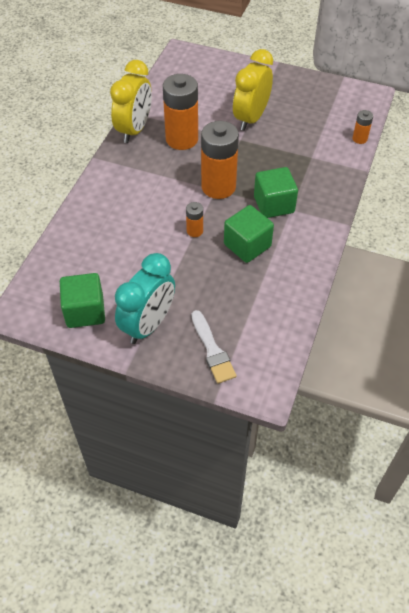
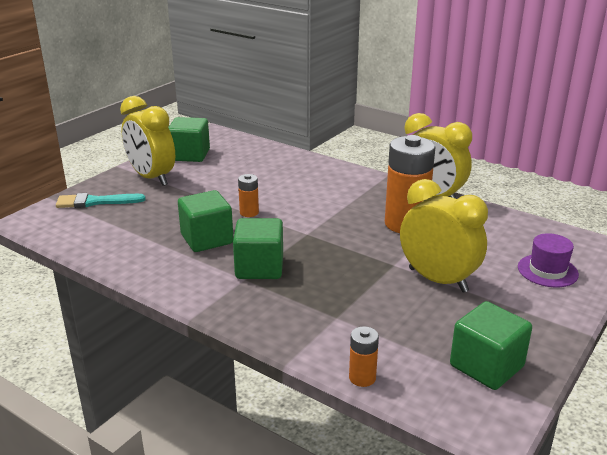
camera: 105 degrees right, 25 degrees down
turquoise clock [115,253,175,344] -> yellow clock [120,96,175,186]
white brush [192,310,237,384] -> turquoise brush [56,193,146,208]
orange battery [201,121,239,199] -> none
none -> green cube [450,301,532,390]
none -> purple hat [518,233,579,287]

